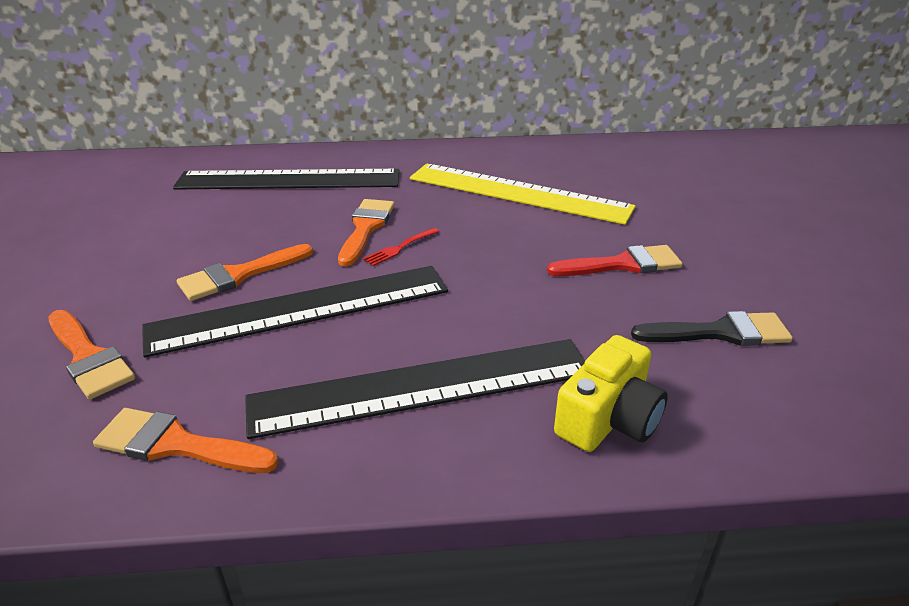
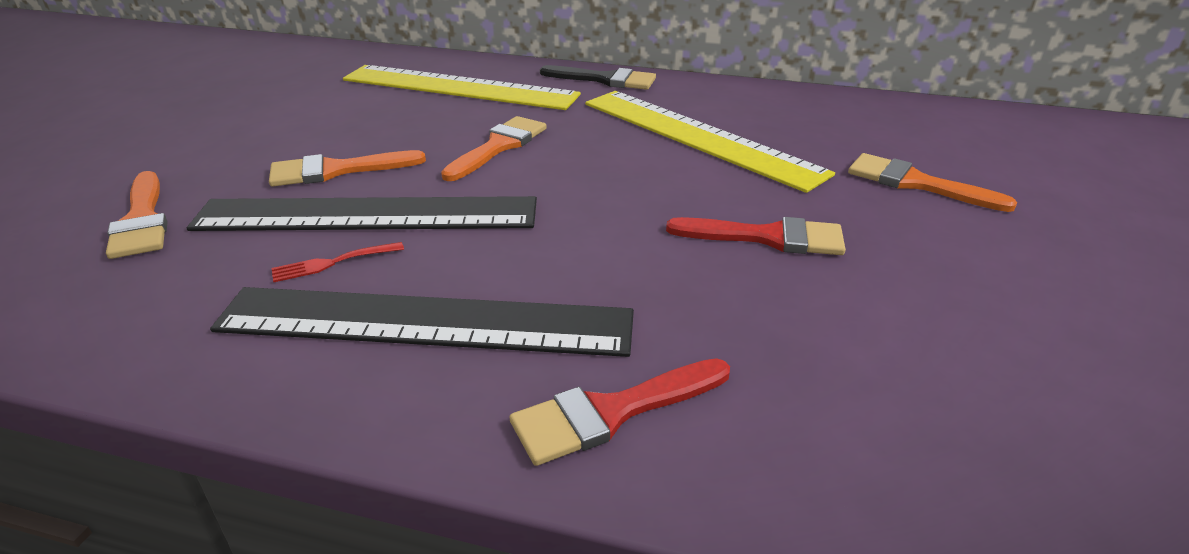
camera: 20 degrees right, 0 degrees up
orange brush [93,408,279,473] -> orange brush moved to [848,153,1017,212]
black ruler [173,169,399,190] -> yellow ruler [343,65,581,110]
red fork [363,228,439,266] -> red fork moved to [271,242,404,282]
yellow camera [554,335,668,452] -> red brush [510,358,730,466]
black brush [631,311,793,346] -> black brush moved to [540,65,656,90]

